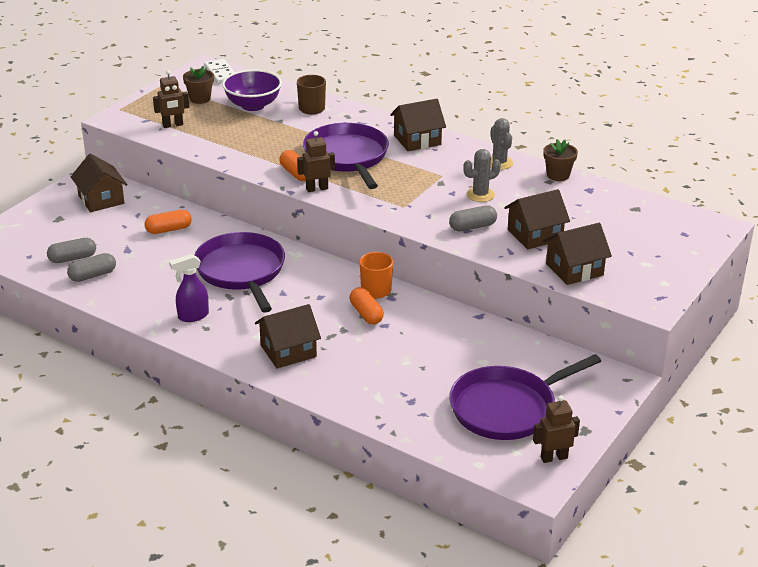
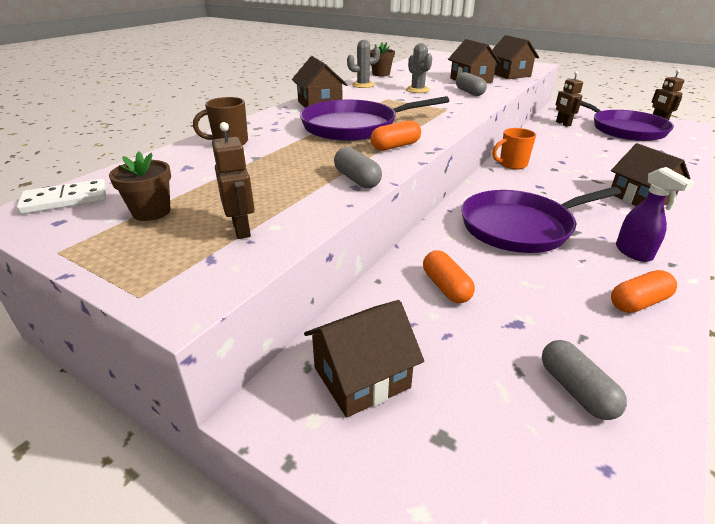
camera: 90 degrees left, 0 degrees up
grey capsule [67,253,116,282] -> grey capsule moved to [334,147,382,188]
purple bowl [222,70,282,111] -> none
brown robot [297,131,335,192] -> brown robot moved to [556,71,583,127]
orange capsule [350,287,384,325] -> orange capsule moved to [611,270,677,313]

